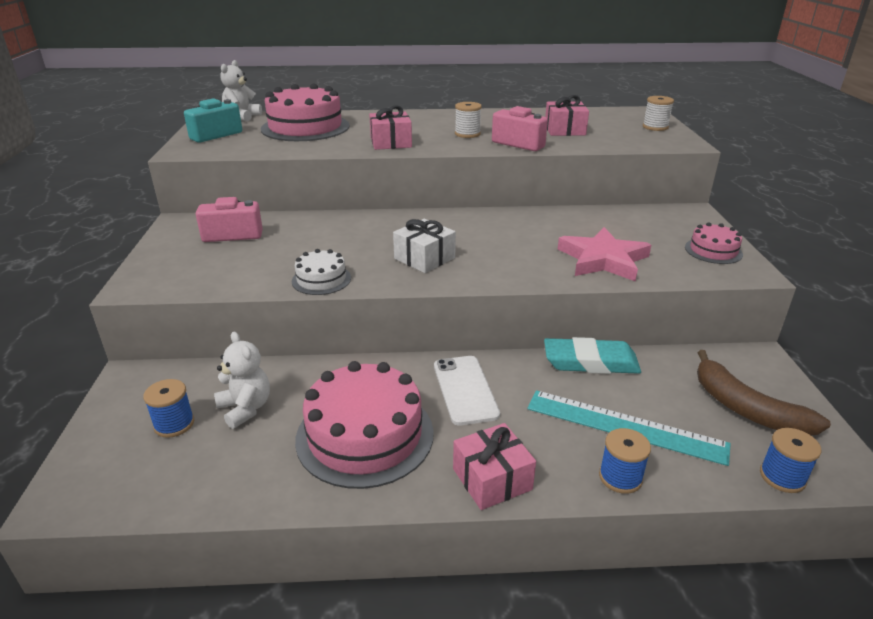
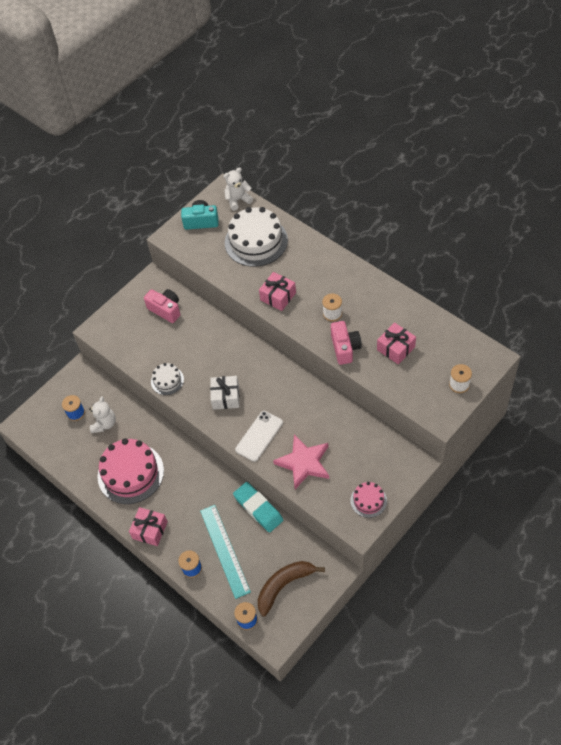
camera: 50 degrees right, 25 degrees up
pink cake [261,84,350,141] -> white cake [225,207,288,267]
white phone [434,356,500,426] -> white phone moved to [235,411,283,462]
brown banana [697,350,831,435] -> brown banana turned 45 degrees clockwise [258,561,325,616]

